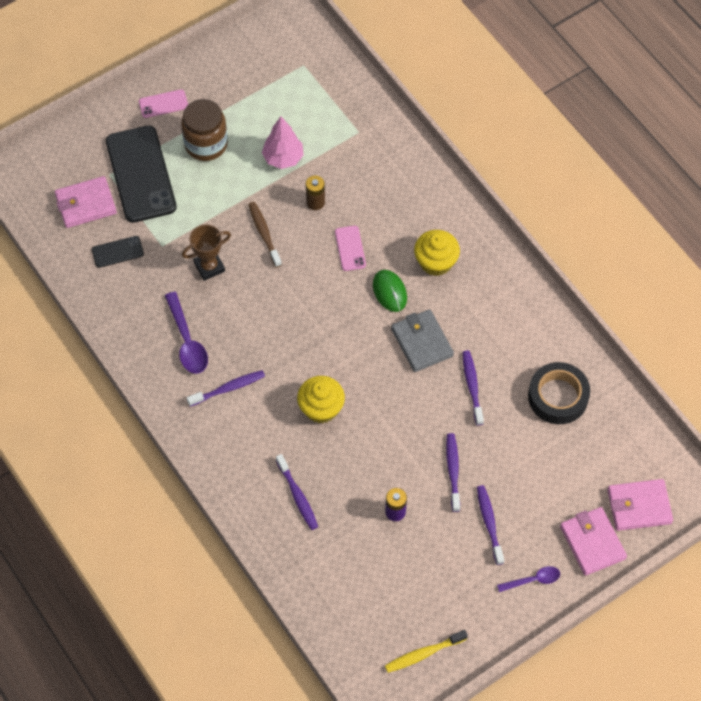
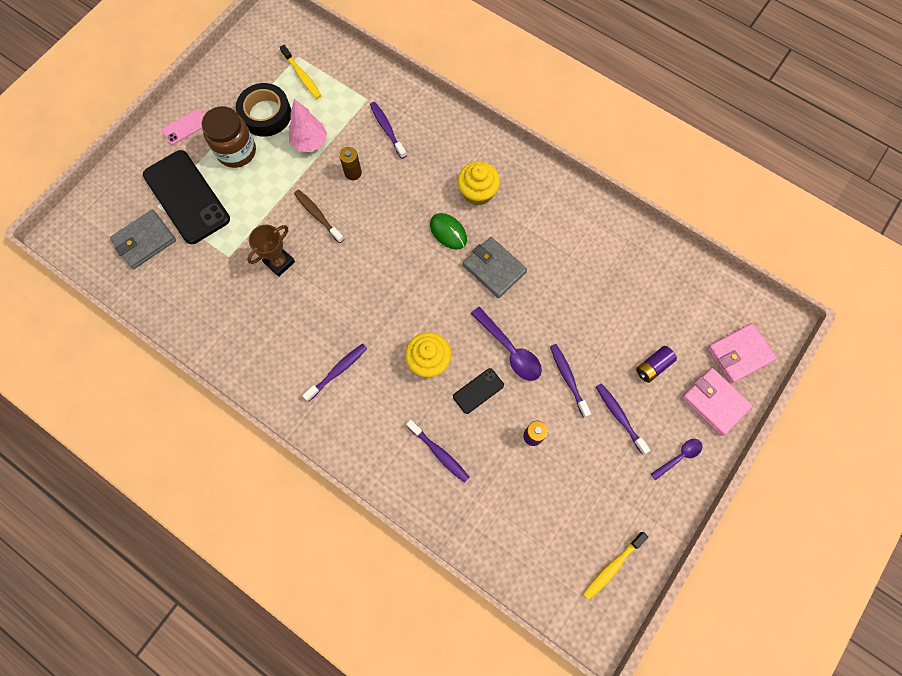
camera: 20 degrees left, 10 degrees up
pink wallet [55,176,117,228] -> grey wallet [110,210,176,269]
black phone [92,236,144,268] -> black phone moved to [453,368,504,414]
purple spoon [165,292,208,374] -> purple spoon moved to [471,307,542,381]
pink phone [335,226,366,271] -> none
purple toothbrush [462,350,484,425] -> purple toothbrush moved to [370,102,407,159]
black tape [528,362,590,424] -> black tape moved to [236,83,291,137]
none -> yellow toothbrush [280,45,322,99]
none -> purple battery [636,346,677,383]

